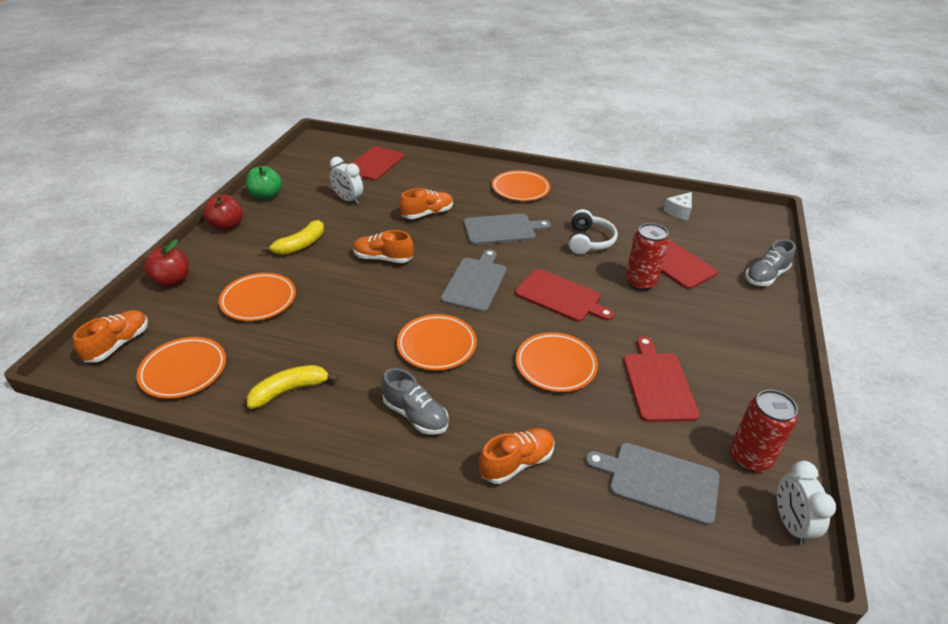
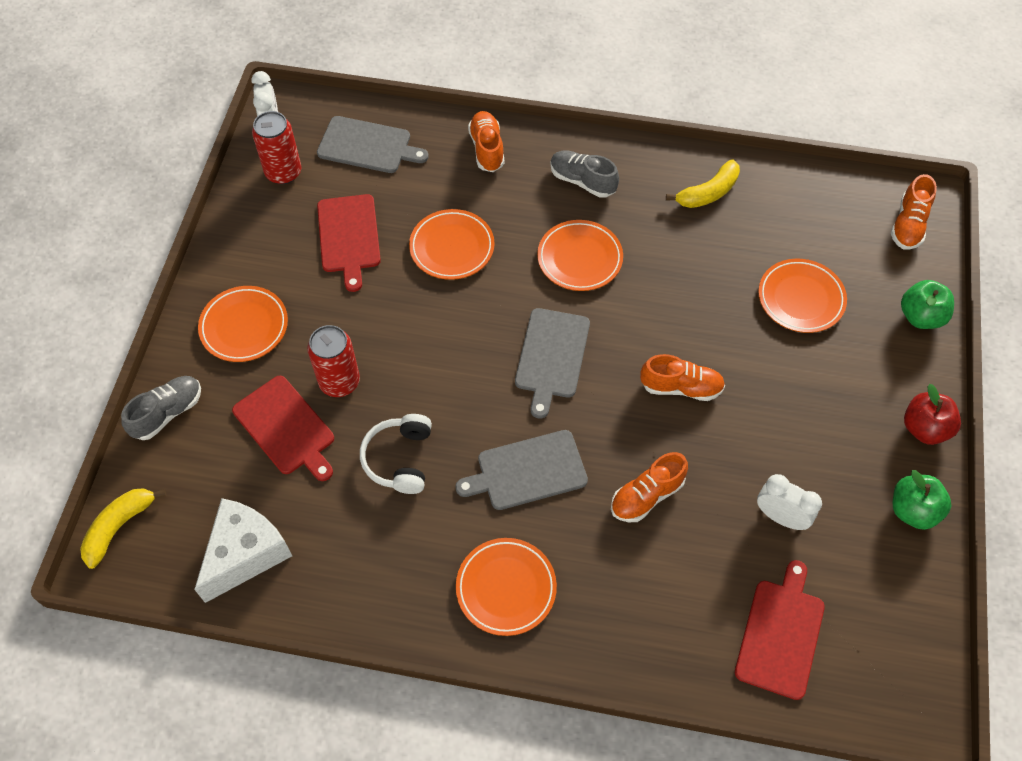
camera: 175 degrees right, 20 degrees up
orange plate [136,337,226,399] -> orange plate moved to [198,286,288,362]
red apple [144,239,189,287] -> green apple [901,280,954,329]
yellow banana [261,220,324,255] -> yellow banana moved to [80,488,167,569]
orange shoe [479,428,555,484] -> orange shoe turned 120 degrees clockwise [468,111,505,172]
red cutting board [515,269,614,322] -> none
white cheese [663,192,692,220] -> white cheese [194,498,292,603], size x1.84

